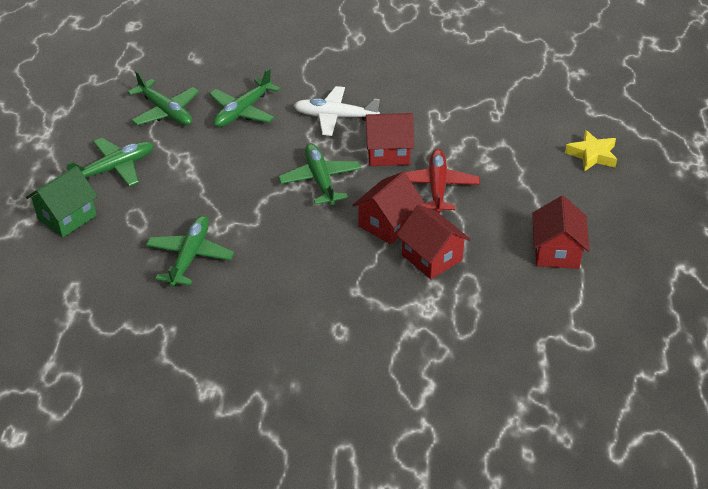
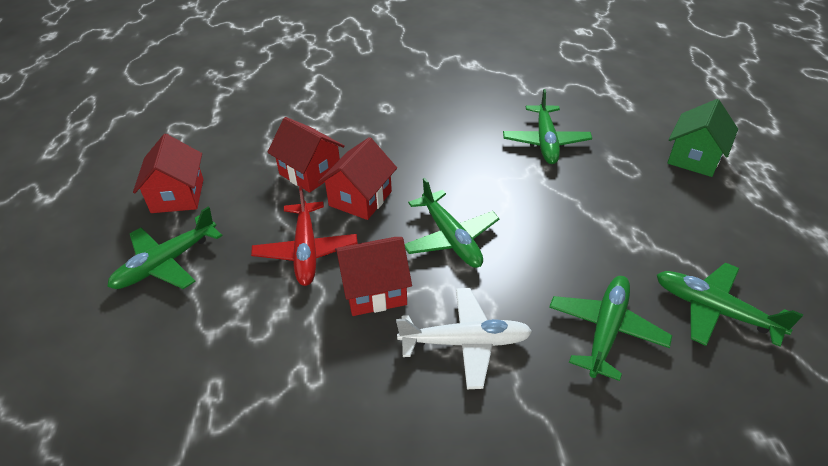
camera: 170 degrees right, 0 degrees up
green plane [66,138,154,186] -> green plane moved to [107,206,223,289]
yellow star [565,130,617,171] -> none

